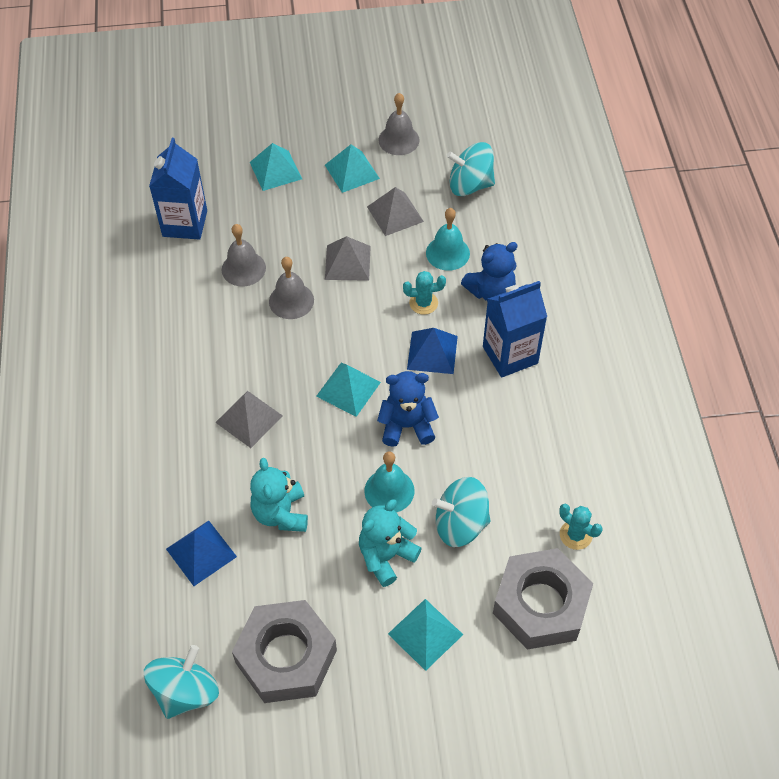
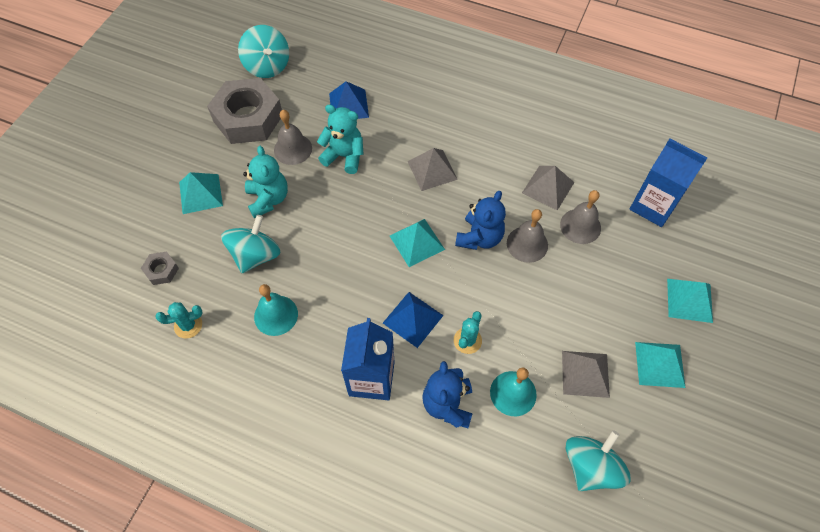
camera: 120 degrees right, 5 degrees up
grey pyramid [325,236,371,281] -> grey pyramid moved to [522,166,574,211]
turquoise bell [364,451,415,513] -> turquoise bell moved to [254,284,298,336]
blue teddy bear [377,371,439,447] -> blue teddy bear moved to [455,191,506,250]
grey bell [378,93,420,155] -> grey bell moved to [274,110,312,165]
grey nut [493,548,593,650] -> grey nut [141,252,179,285], size x0.43

